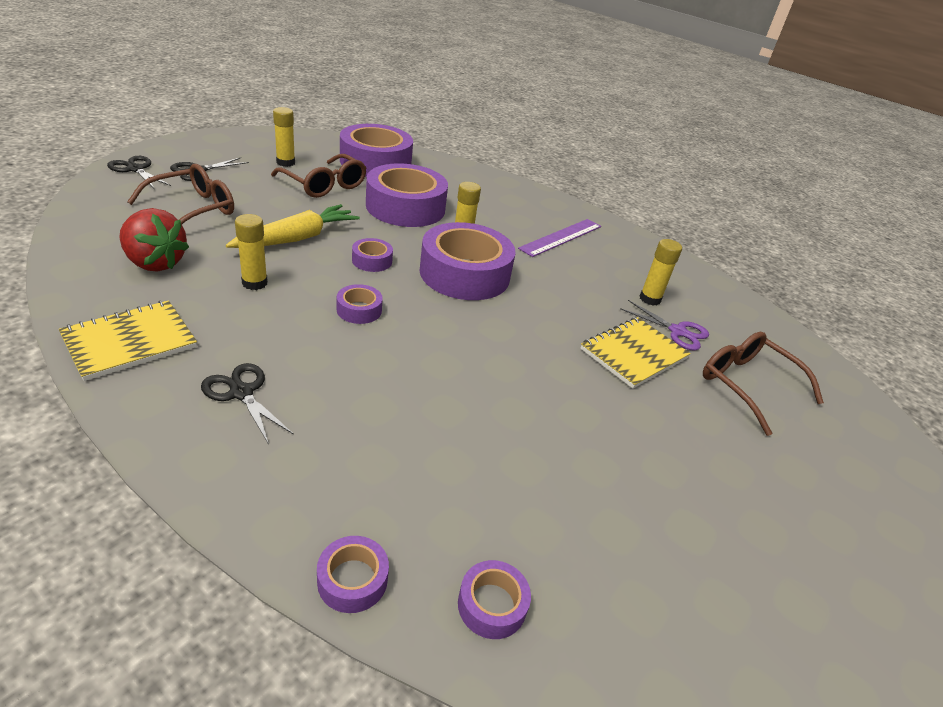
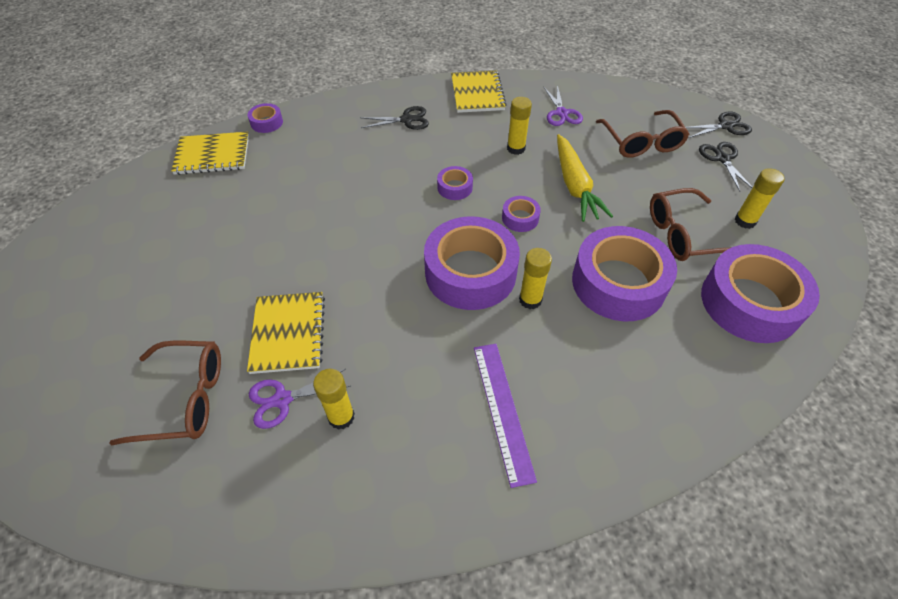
camera: 130 degrees right, 15 degrees up
red strawberry [119,208,189,272] -> purple scissors [544,85,583,126]
purple tape [458,560,531,639] -> yellow notebook [171,132,249,175]

